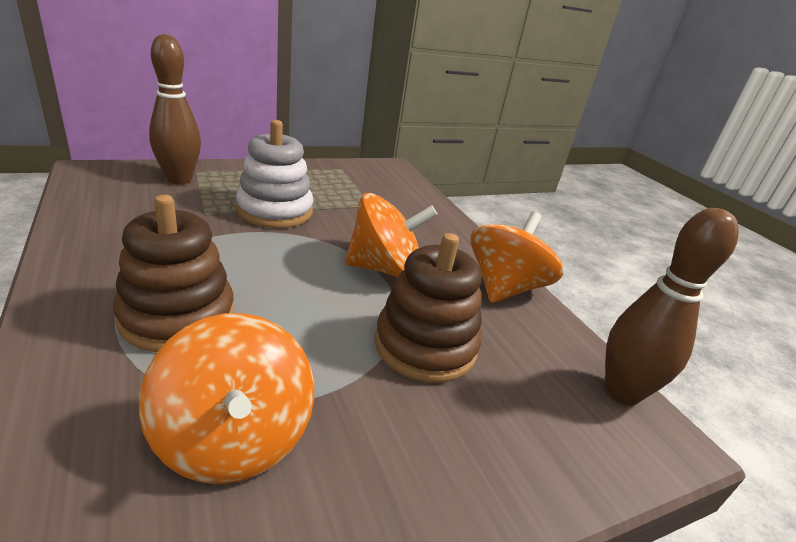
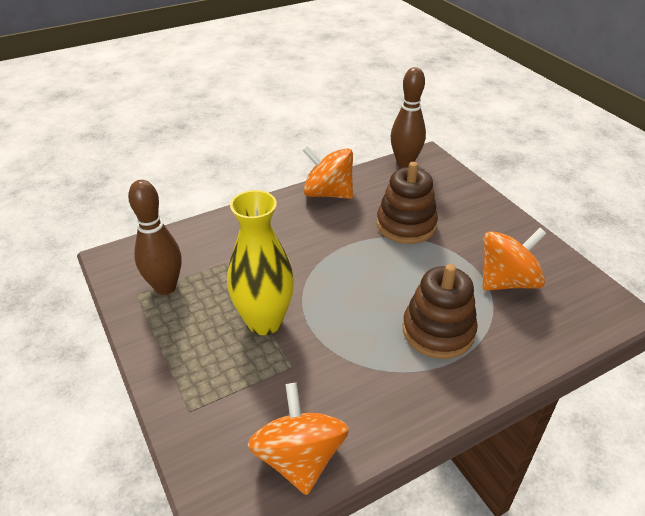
camera: 90 degrees left, 10 degrees up
brown bowling pin [149,34,201,185] -> brown bowling pin moved to [128,180,182,295]
white stacking toy [236,120,313,228] -> yellow vase [227,190,294,335]
orange spinning top [345,193,437,278] -> orange spinning top moved to [248,383,349,495]

